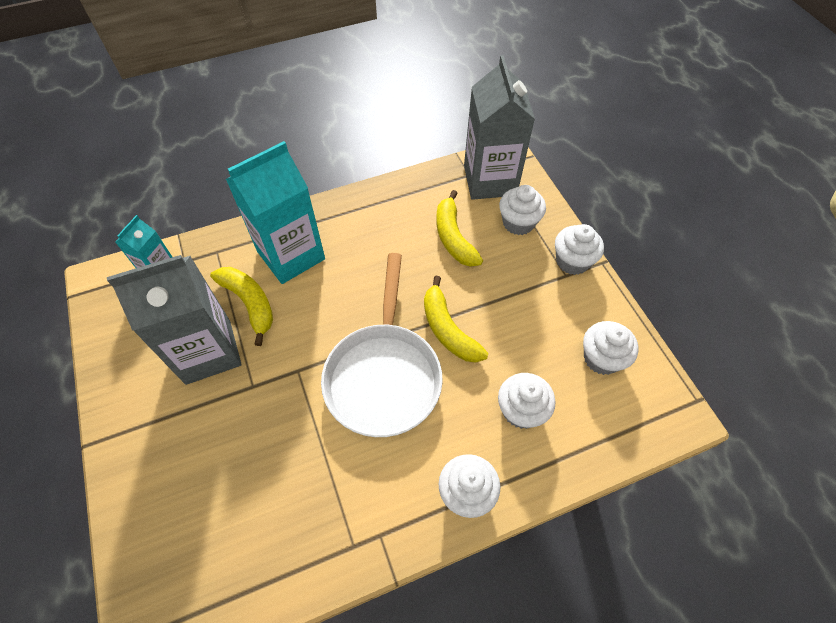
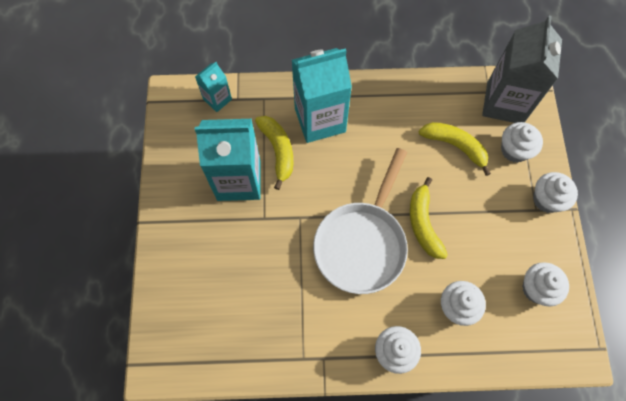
camera: 20 degrees right, 10 degrees up
grey carton [107,255,241,385] -> turquoise carton [195,119,261,201]
yellow banana [436,190,483,267] -> yellow banana turned 120 degrees clockwise [419,122,491,176]

